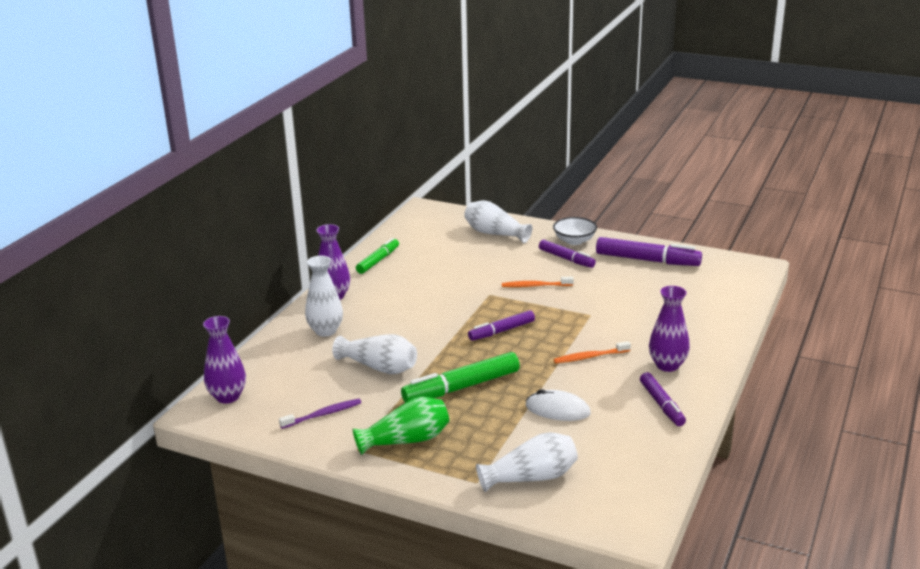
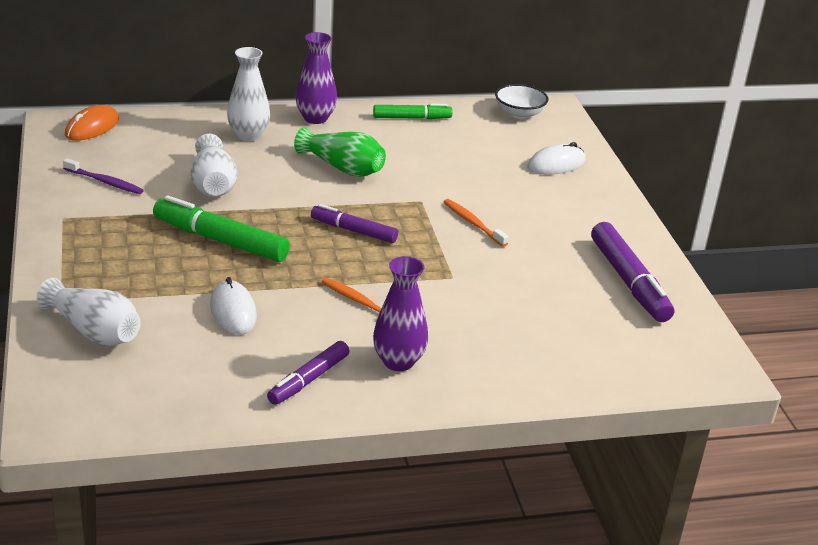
camera: 50 degrees right, 5 degrees up
purple vase [203,316,246,404] -> orange mouse [65,105,119,141]
green vase [353,397,449,455] -> green vase moved to [294,127,386,177]
white vase [464,200,532,243] -> white mouse [527,142,586,174]
purple marker [539,240,596,268] -> none
white bowl [553,217,597,245] -> white bowl moved to [495,84,549,119]

